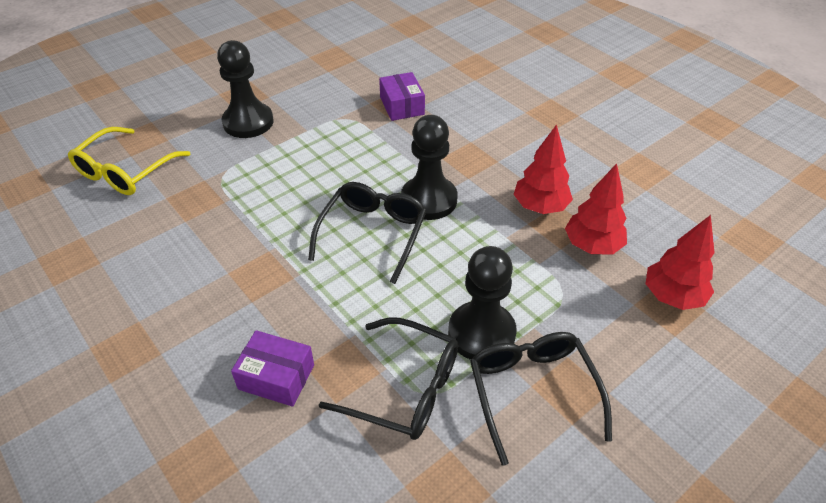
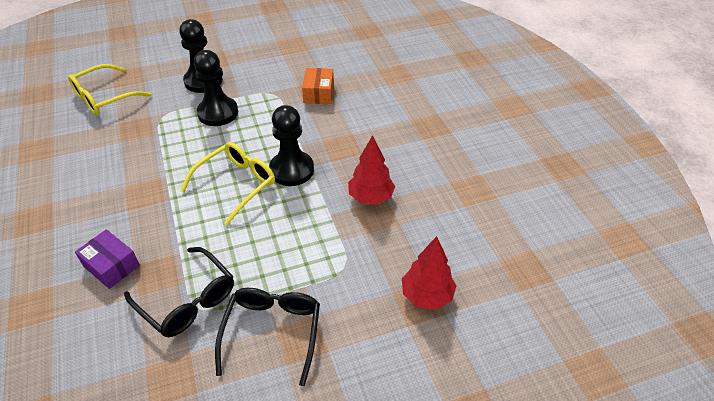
camera: 20 degrees right, 0 degrees up
black glasses [308,182,426,284] -> yellow glasses [181,142,275,225]
purple box [379,72,425,121] -> orange box [302,68,334,104]
black pawn [448,246,517,360] -> black pawn moved to [194,50,238,126]
red tree [565,163,627,254] -> none

